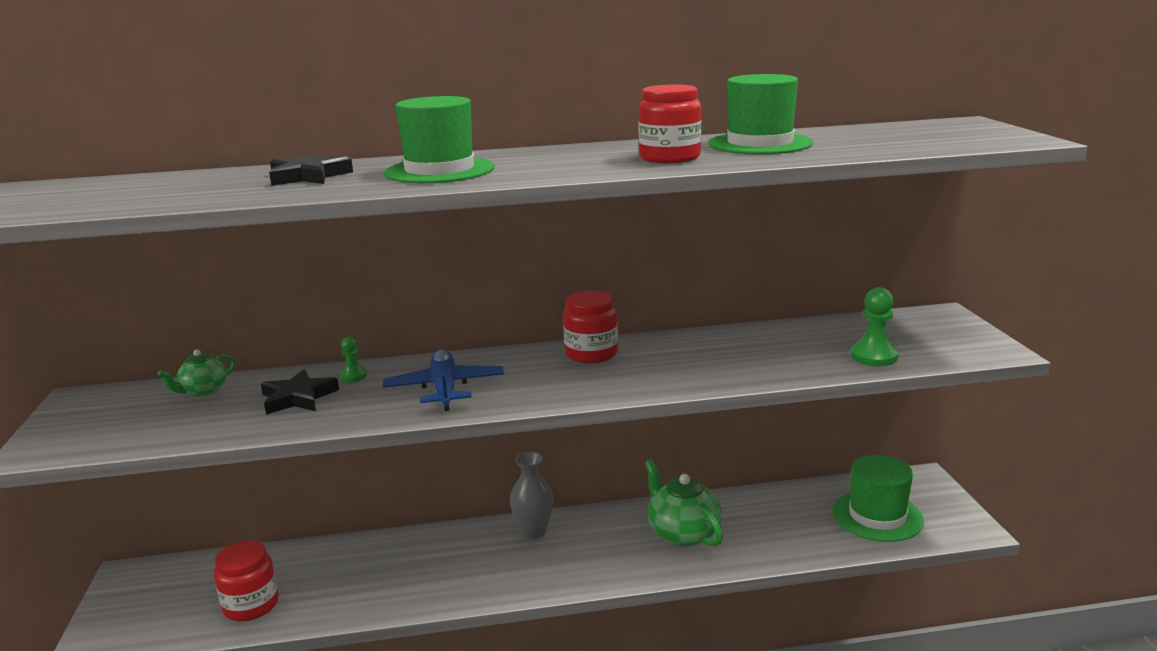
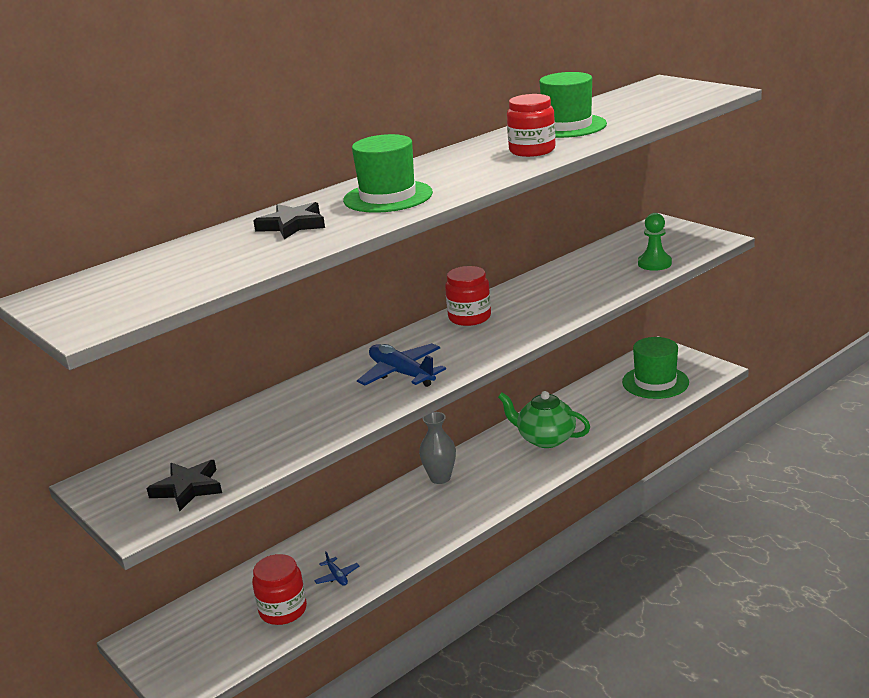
camera: 30 degrees left, 5 degrees up
green teapot [157,350,236,396] -> none
black star [261,369,339,415] -> black star moved to [147,460,222,511]
green pawn [340,337,367,382] -> none
none -> blue plane [314,552,359,586]

